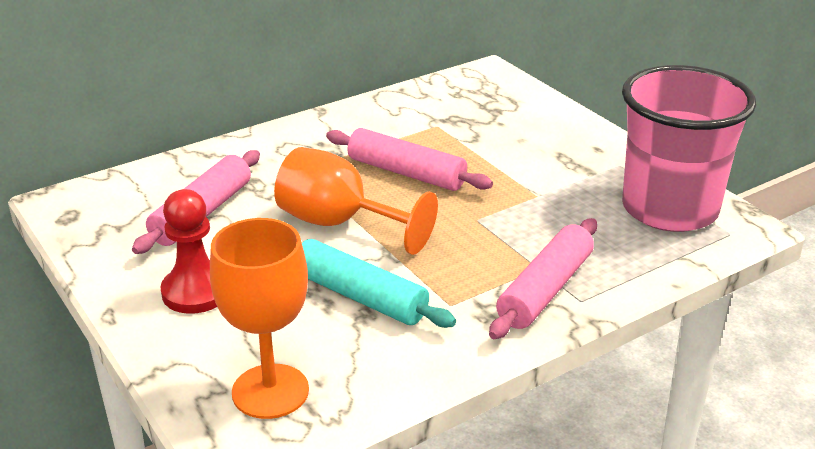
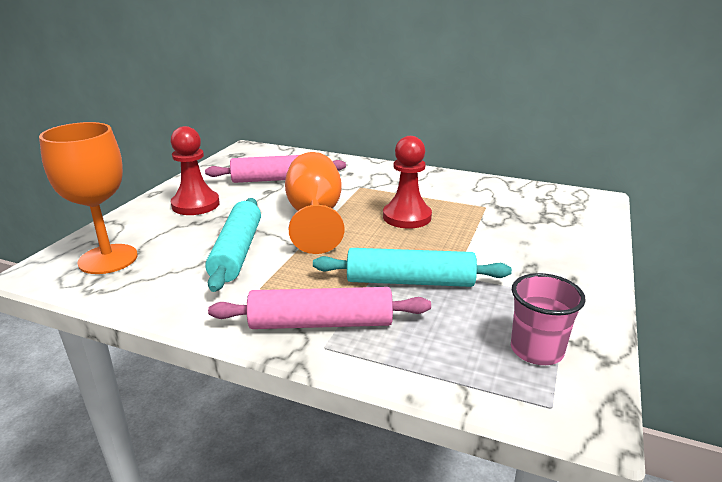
camera: 55 degrees right, 5 degrees down
pink rolling pin [326,128,493,191] -> red pawn [383,136,432,229]
pink cup [622,65,756,232] -> pink cup [511,273,586,365], size x0.47
none -> turquoise rolling pin [313,248,512,287]

